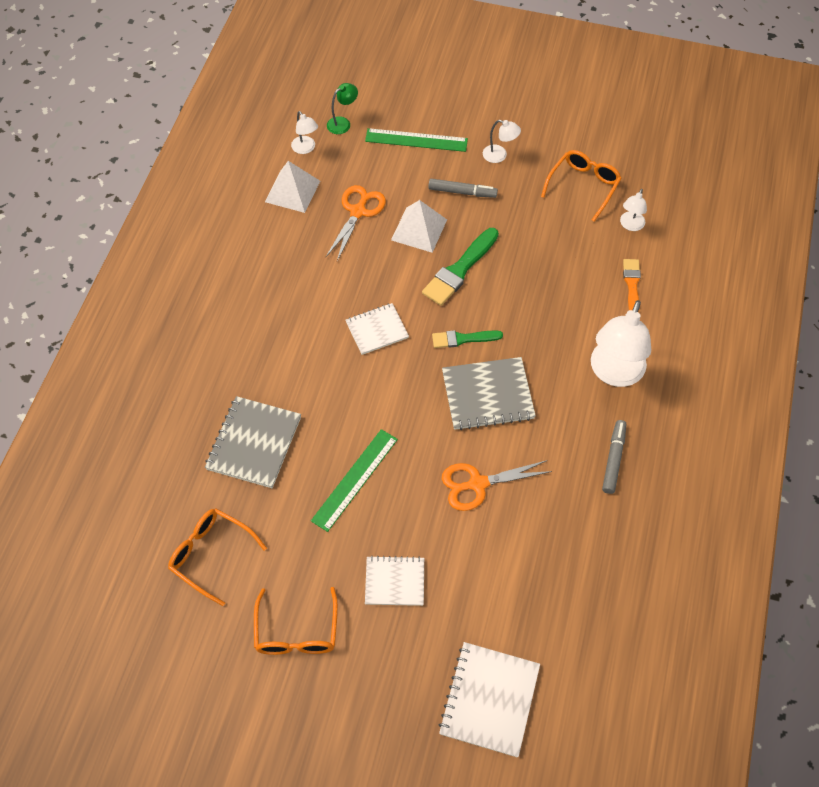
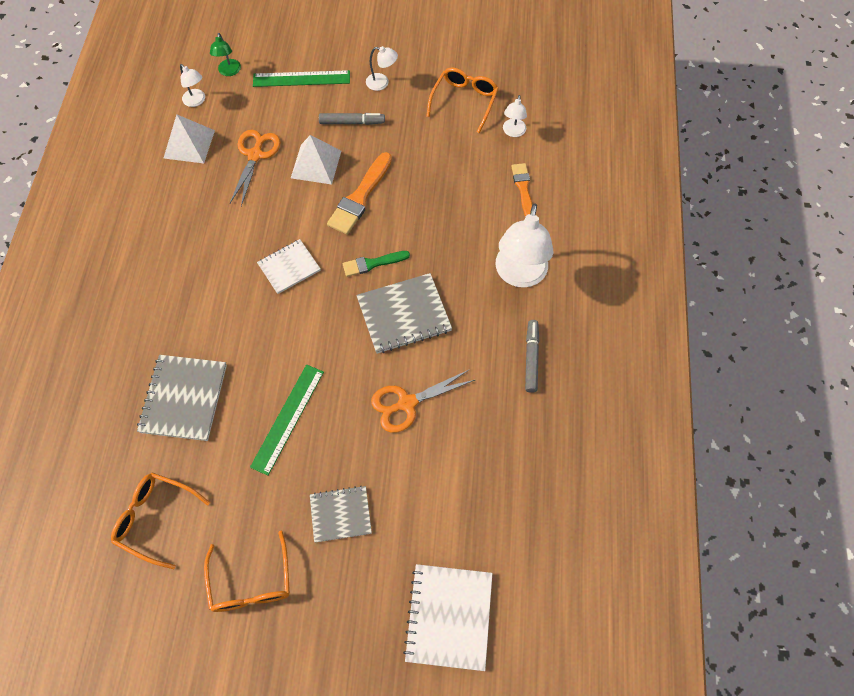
camera: 10 degrees left, 5 degrees up
green lamp [327,83,358,134] -> green lamp turned 135 degrees clockwise [210,33,241,76]
white notebook [365,556,424,606] -> grey notebook [310,486,372,543]
green brush [422,228,499,306] -> orange brush [327,152,392,235]

